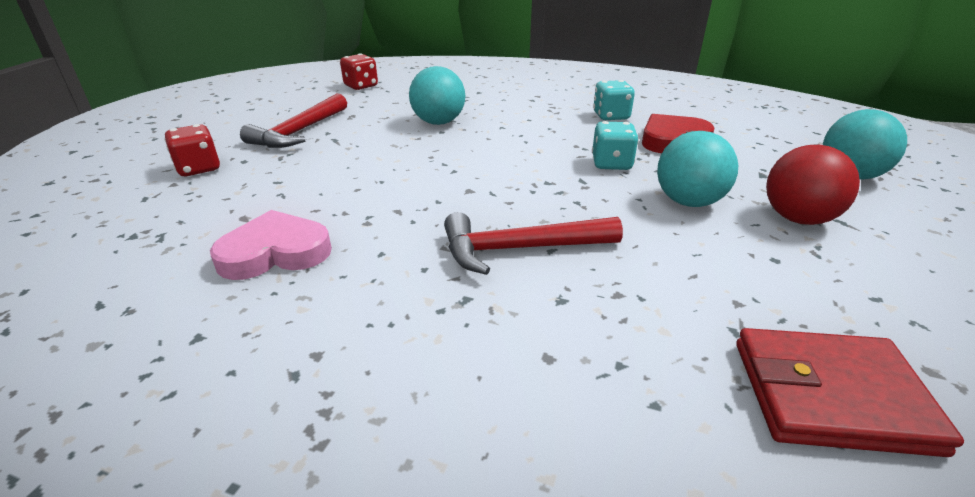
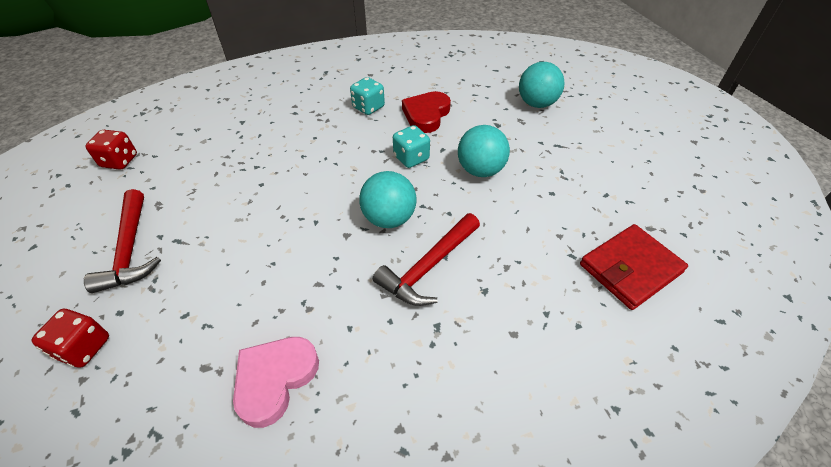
camera: 40 degrees left, 15 degrees up
turquoise ball [409,66,465,125] -> turquoise ball moved to [359,171,416,228]
red ball [766,145,860,225] -> none

